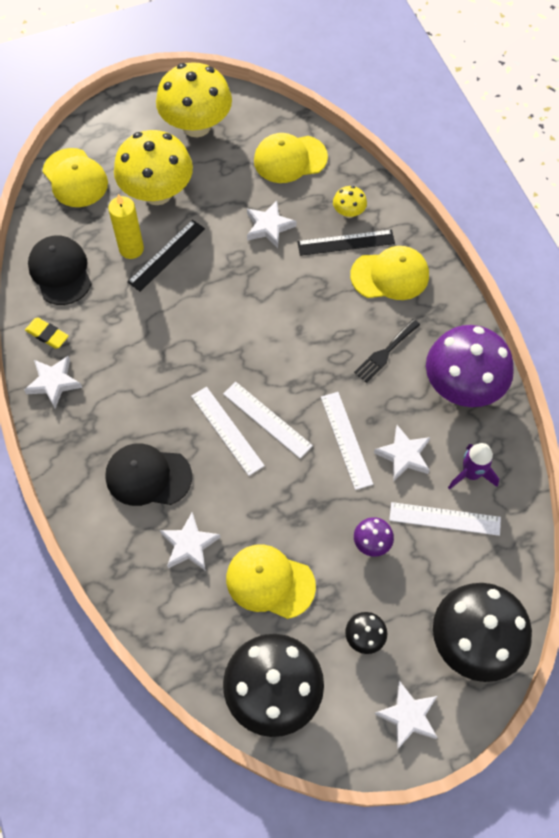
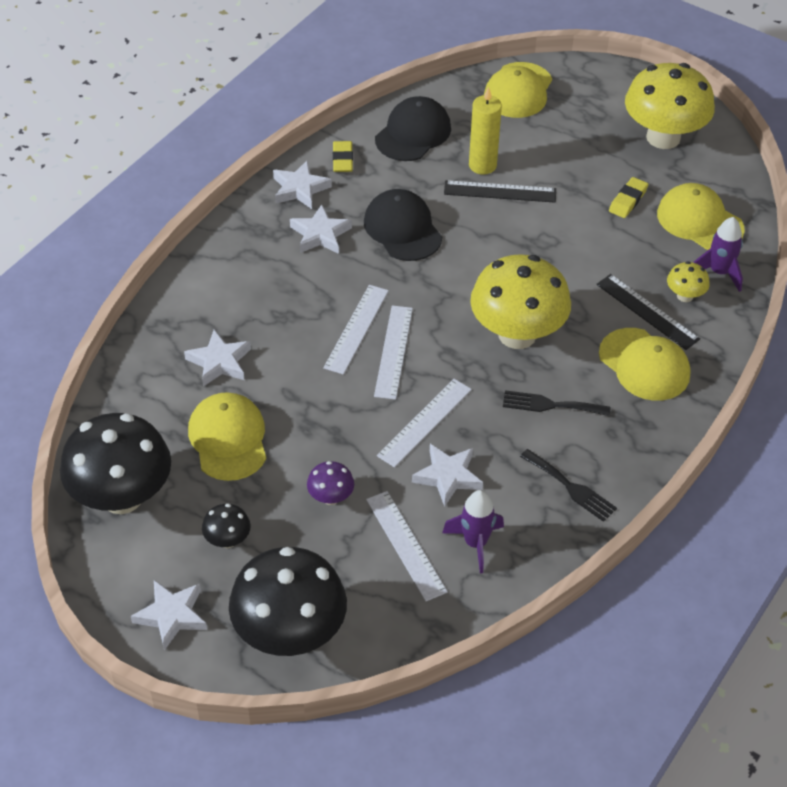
camera: 55 degrees right, 15 degrees down
black cap [105,444,192,506] -> black cap moved to [364,189,442,261]
yellow mushroom [114,130,193,205] -> yellow mushroom moved to [470,254,571,349]
white star [247,201,296,248] -> white star moved to [290,204,352,254]
purple mushroom [426,325,514,407] -> black fork [520,449,617,522]
none -> yellow eraser [609,177,648,218]
none -> purple rocket [693,217,743,292]

